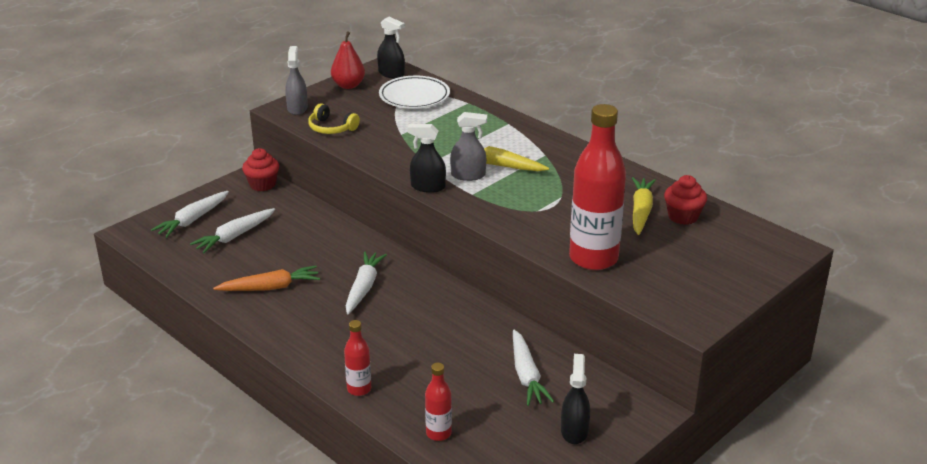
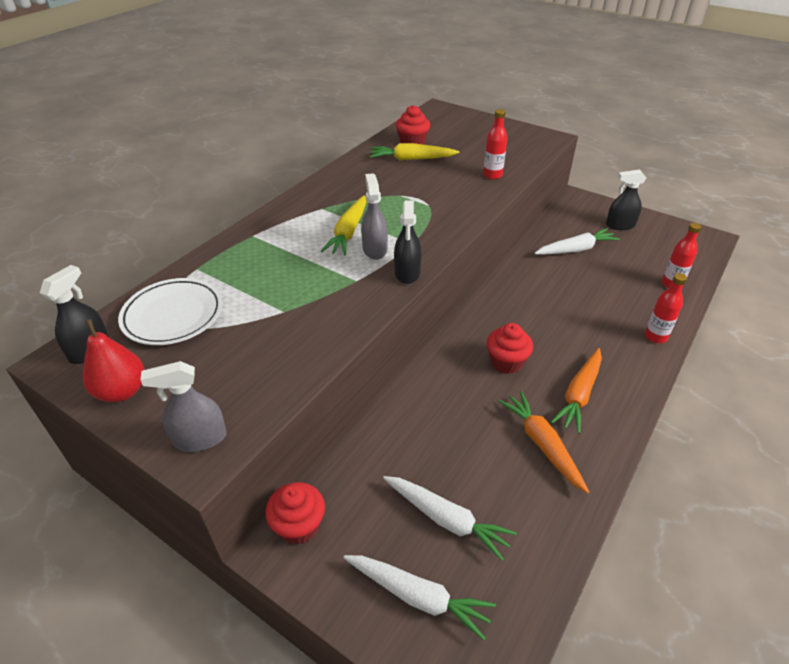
camera: 100 degrees left, 10 degrees up
yellow headphones [308,103,360,134] -> none
white carrot [346,251,387,314] -> red cupcake [487,323,533,374]
red bottle [569,104,626,270] -> red bottle [483,109,507,180], size x0.47
none -> orange carrot [551,348,602,434]

